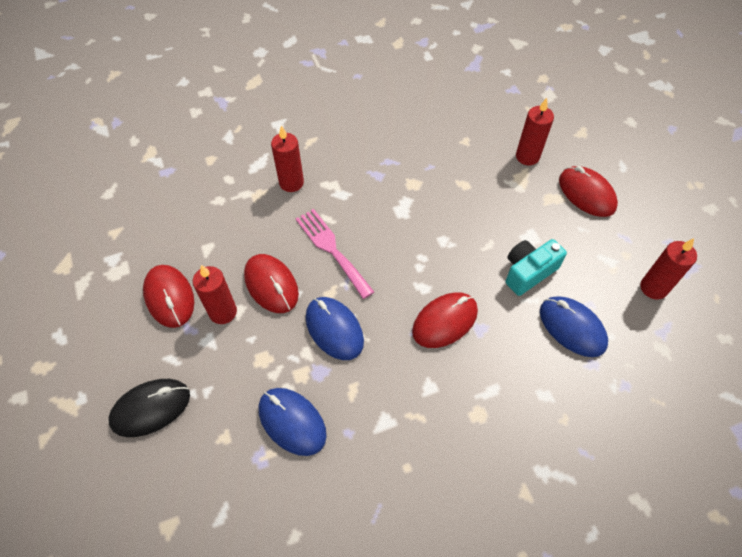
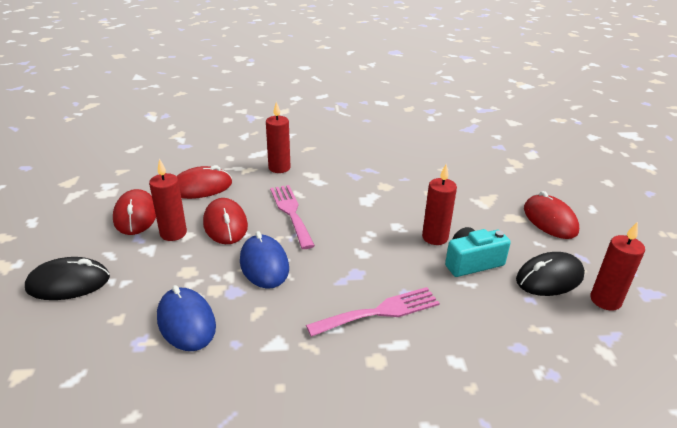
camera: 15 degrees right, 25 degrees down
red mouse [412,292,478,348] -> red mouse moved to [176,165,232,199]
red candle [516,98,554,165] -> red candle moved to [422,164,457,245]
blue mouse [540,296,608,357] -> none
none -> pink fork [306,287,440,337]
none -> black mouse [516,252,585,296]

